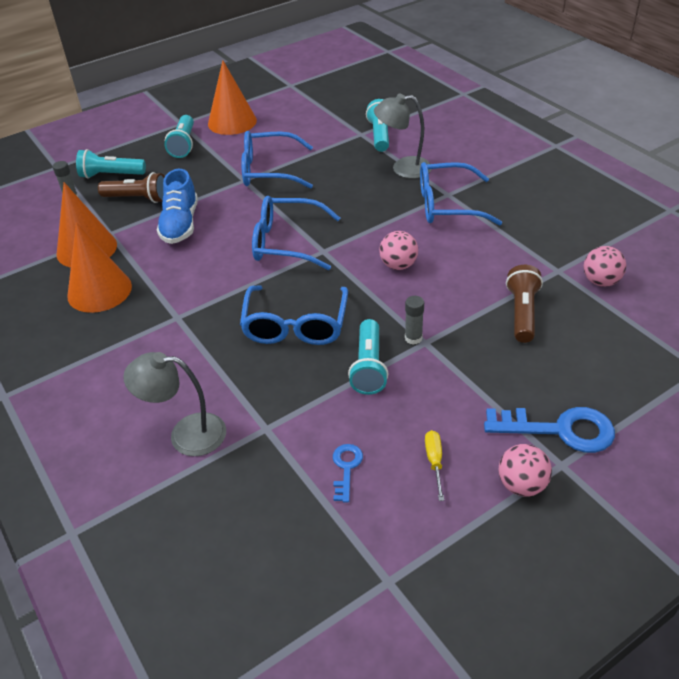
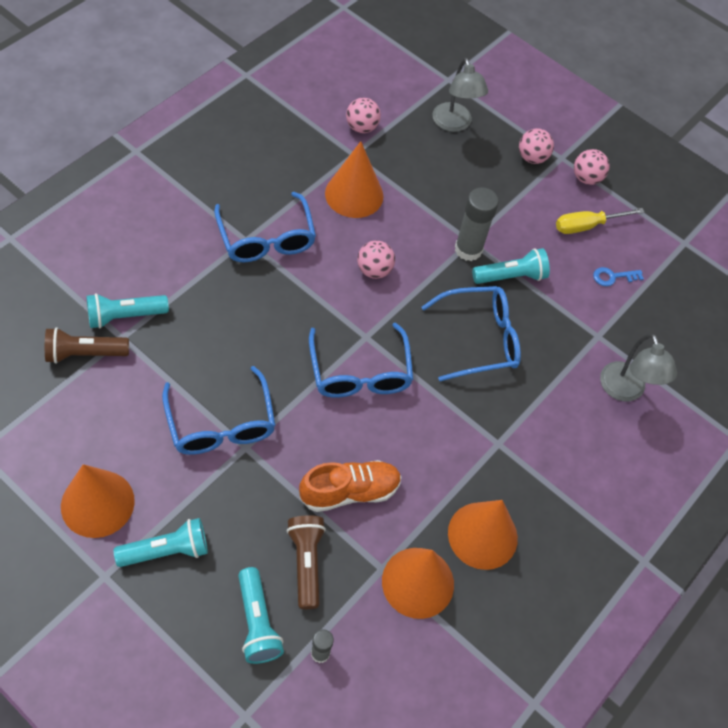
camera: 115 degrees left, 15 degrees up
blue shoe [157,169,198,244] -> orange shoe [299,460,402,512]
grey lamp [374,93,432,179] -> grey lamp moved to [432,58,488,132]
grey glue stick [405,296,424,345] -> grey glue stick [455,187,499,261], size x1.86
yellow screwdriver [425,430,444,501] -> yellow screwdriver [556,208,645,234], size x1.60
blue key [484,407,615,453] -> pink ball [519,128,554,164]
brown flashlight [506,265,543,343] -> brown flashlight moved to [45,327,129,364]
none -> orange cone [325,141,383,218]

